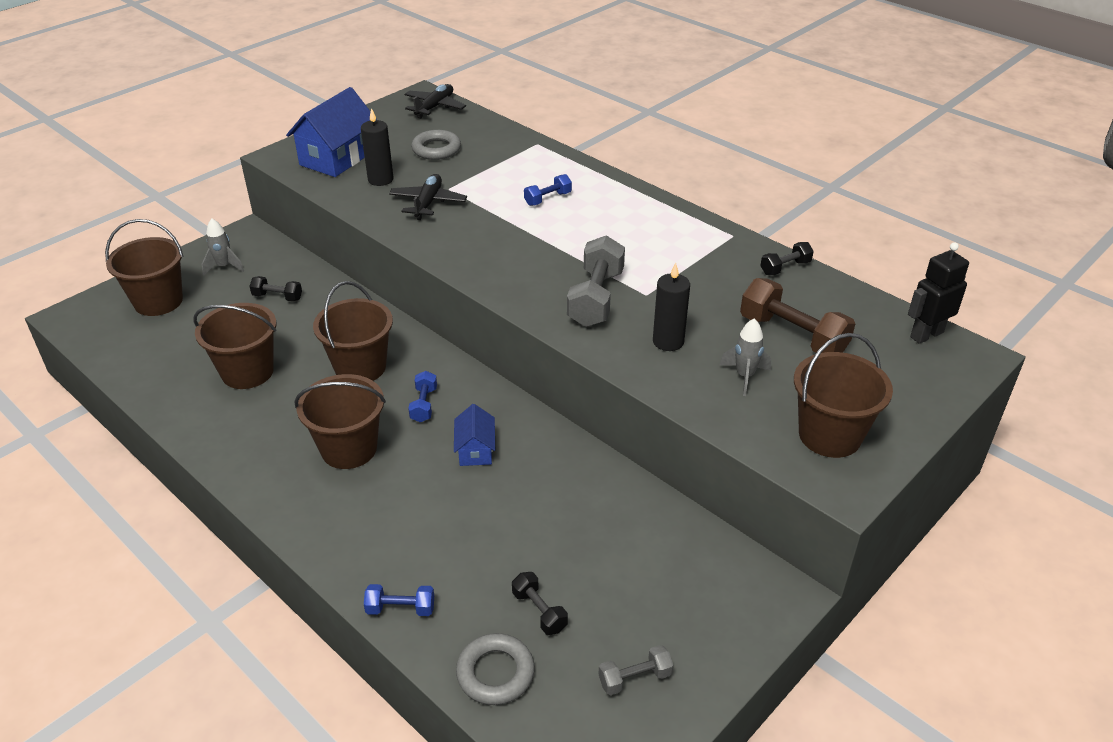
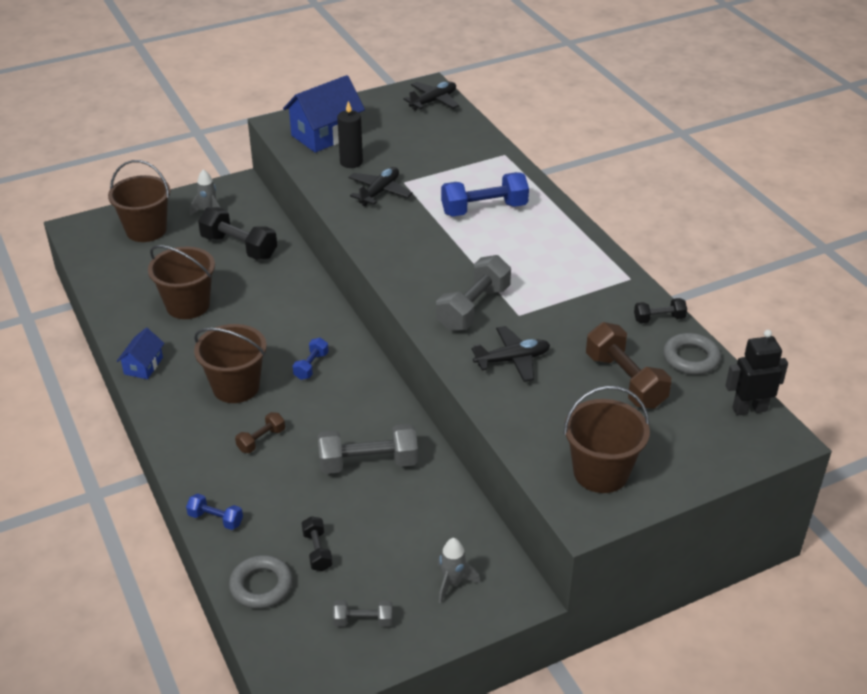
camera: 20 degrees right, 0 degrees up
black dumbbell [249,276,302,302] -> black dumbbell [198,207,277,260], size x1.89
brown bucket [313,281,393,381] -> none
grey ring [411,130,461,160] -> grey ring moved to [663,333,721,375]
blue house [454,404,495,466] -> blue house moved to [117,328,164,379]
blue dumbbell [524,174,572,206] -> blue dumbbell [441,172,529,217], size x1.89
black candle [653,263,690,351] -> black plane [472,326,550,382]
grey rocket [719,319,771,396] -> grey rocket moved to [437,538,481,604]
none -> brown dumbbell [235,412,285,453]
none -> grey dumbbell [318,424,418,474]

